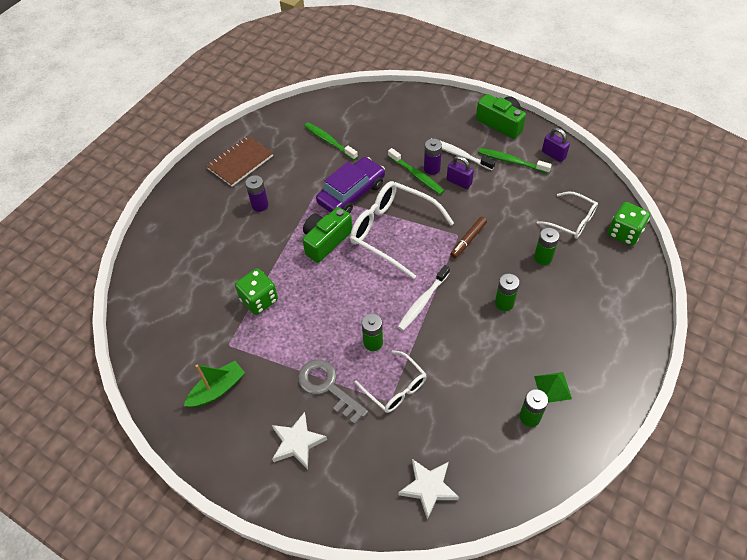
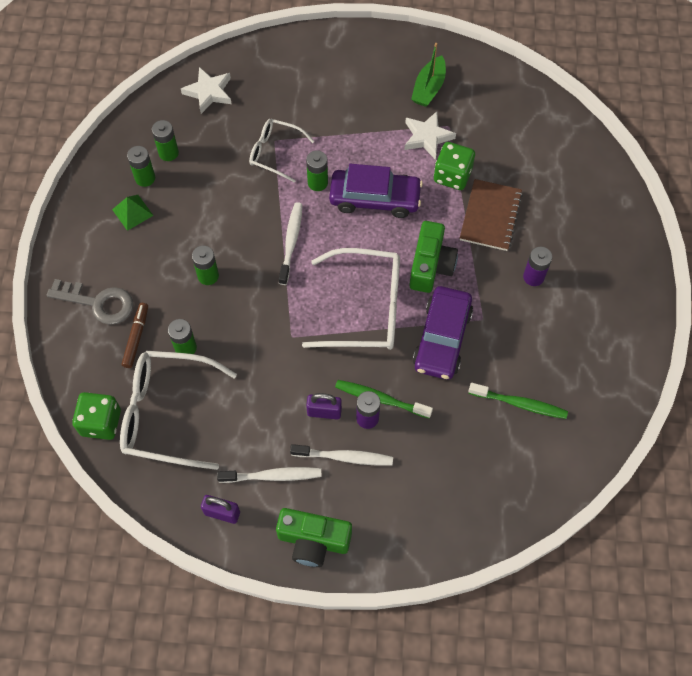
camera: 150 degrees right, 10 degrees up
brown notebook [206,136,273,187] -> brown notebook moved to [460,179,523,251]
white star [272,412,327,469] -> white star moved to [404,111,456,160]
grey key [298,360,368,425] -> grey key moved to [47,279,134,325]
brown marker [450,217,487,258] -> brown marker moved to [122,303,148,368]
green toothbrush [478,148,552,173] -> white toothbrush [217,467,322,483]
white glasses [537,191,598,239] -> white glasses [120,351,237,470], size x1.72
none -> green battery [152,120,179,161]
none -> purple car [329,164,423,218]

